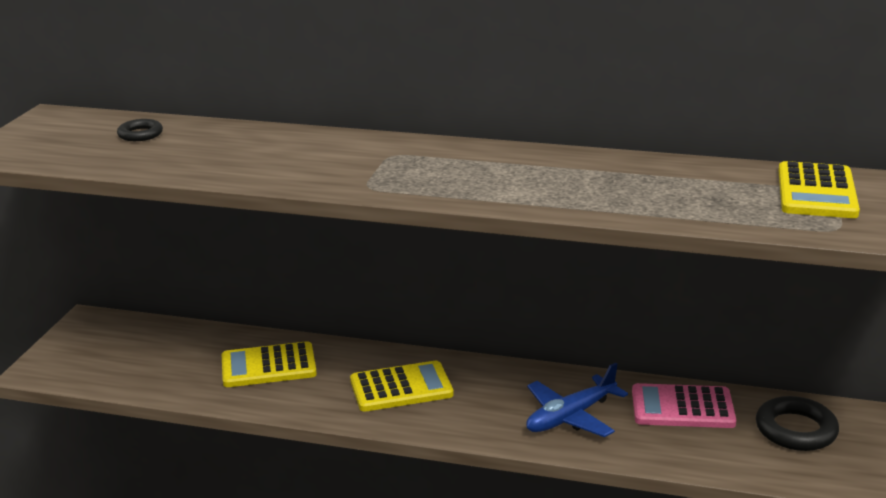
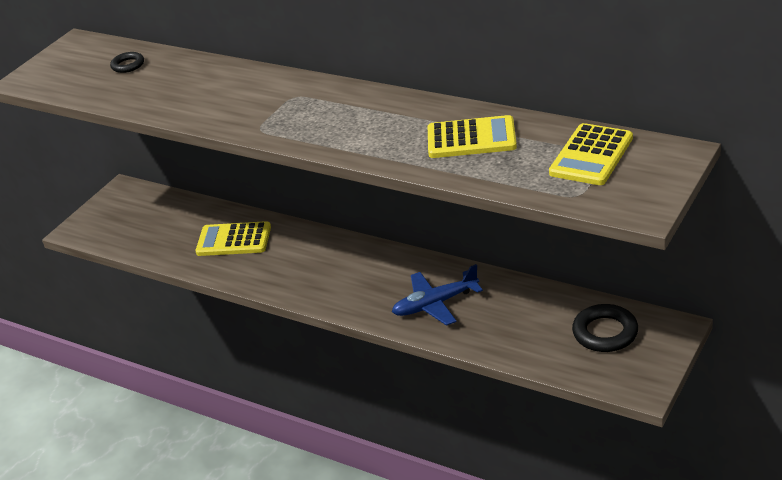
camera: 20 degrees right, 10 degrees up
yellow calculator [350,361,454,412] -> yellow calculator moved to [428,115,517,158]
pink calculator [632,383,736,428] -> none

